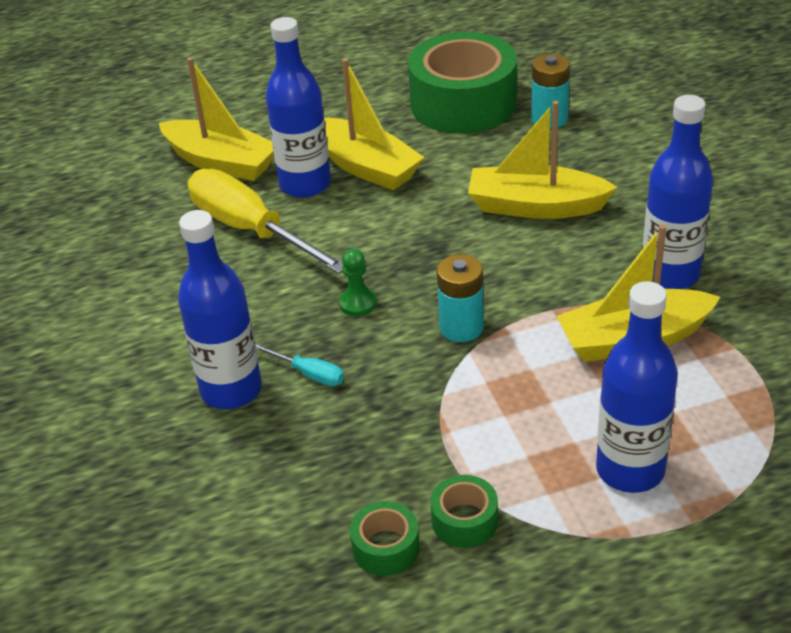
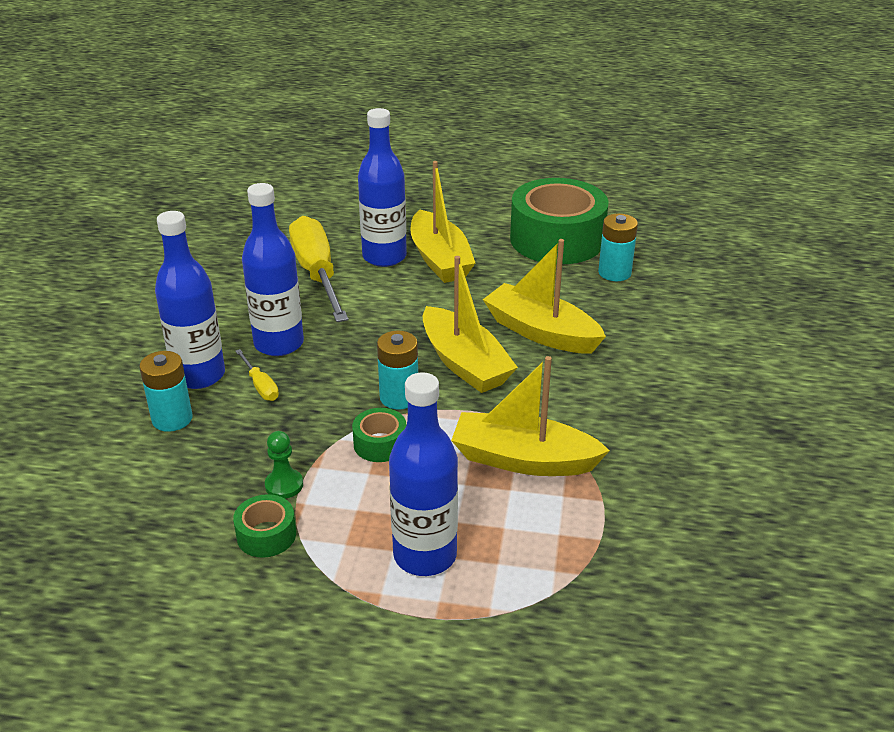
camera: 25 degrees right, 5 degrees down
yellow boat [159,57,274,181] -> yellow boat moved to [423,256,518,393]
turquoise screwdriver [255,344,344,386] -> yellow screwdriver [235,349,279,401]
green pawn [339,248,377,316] -> green pawn moved to [265,431,303,499]
green tape [350,501,420,576] -> green tape moved to [352,408,406,462]
blue bottle [643,95,713,289] -> blue bottle moved to [242,183,304,356]
none -> turquoise battery [139,351,192,432]

